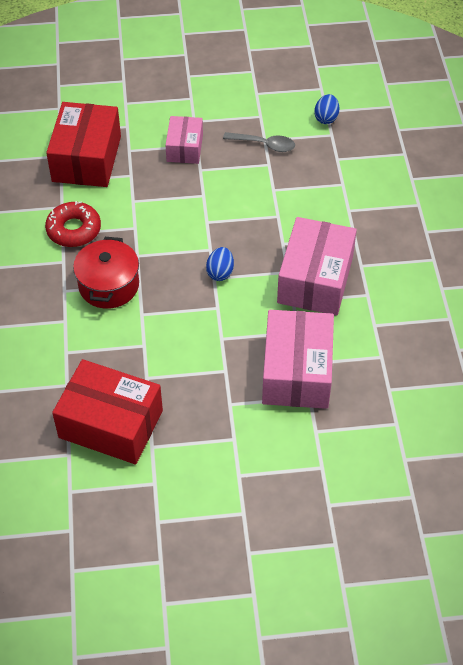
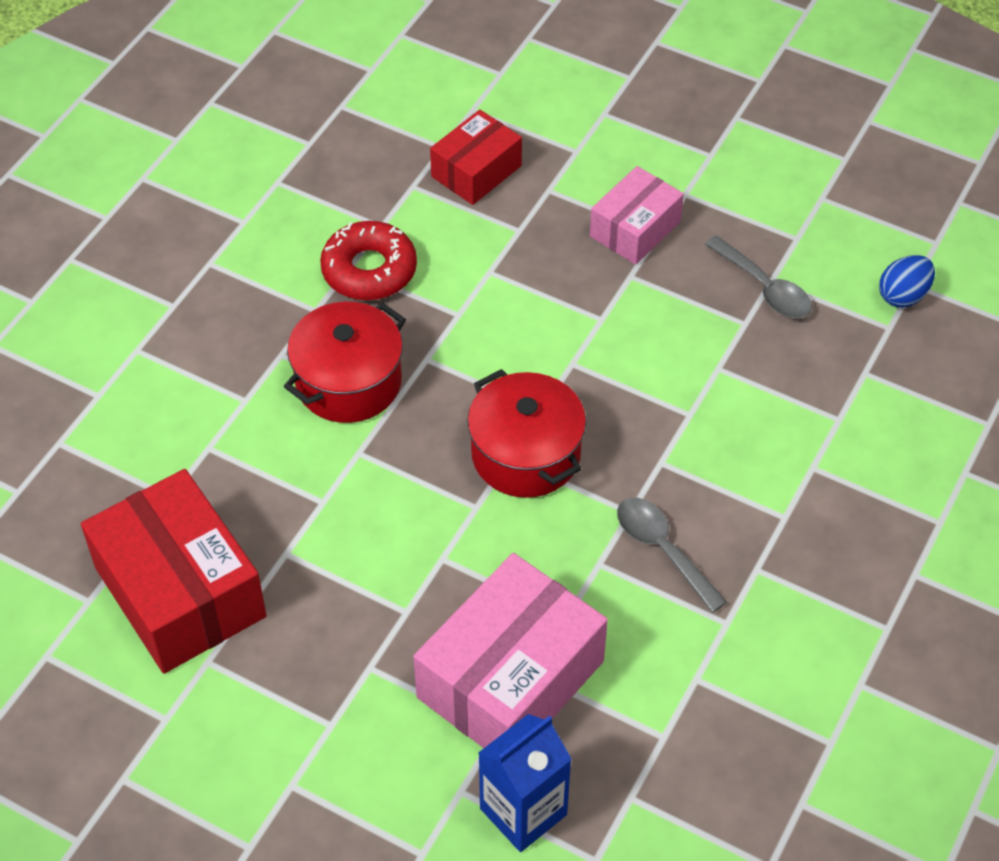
camera: 35 degrees right, 0 degrees up
red box [46,102,121,187] -> red box [430,110,522,205], size x0.58
blue egg [206,247,234,281] -> red pot [467,369,586,498]
pink box [277,217,357,316] -> grey spoon [617,498,727,613]
none -> blue carton [479,714,572,852]

